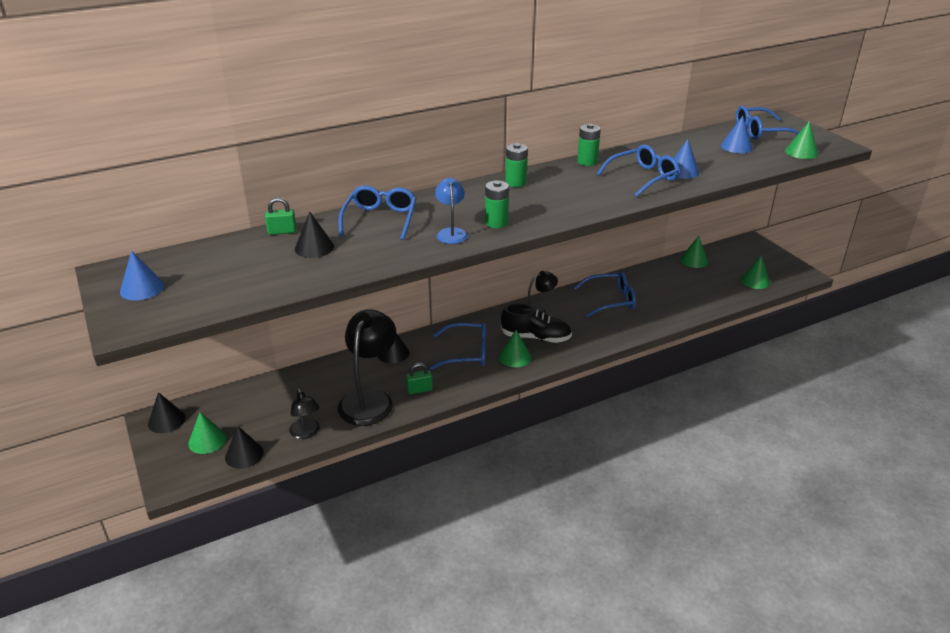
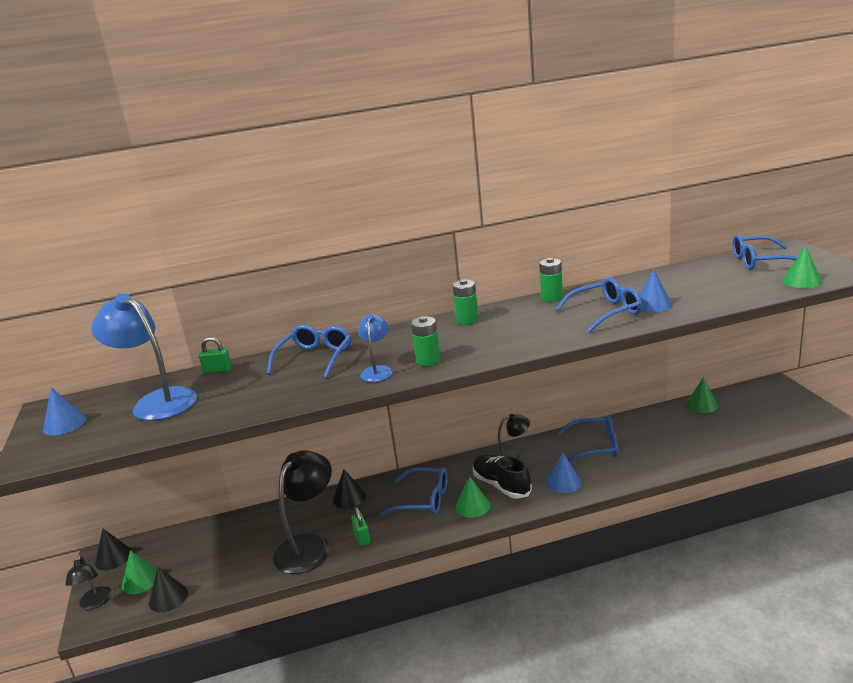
camera: 15 degrees right, 10 degrees down
black lamp [289,389,319,439] -> black lamp moved to [65,555,112,609]
black cone [295,212,334,258] -> none
green padlock [406,363,433,394] -> green padlock turned 75 degrees clockwise [351,507,370,546]
black shoe [501,303,572,343] -> black shoe turned 150 degrees counterclockwise [473,455,532,499]
blue cone [721,116,753,153] -> blue cone moved to [547,453,582,493]
green cone [741,256,770,289] -> none
none -> blue lamp [91,293,197,421]

